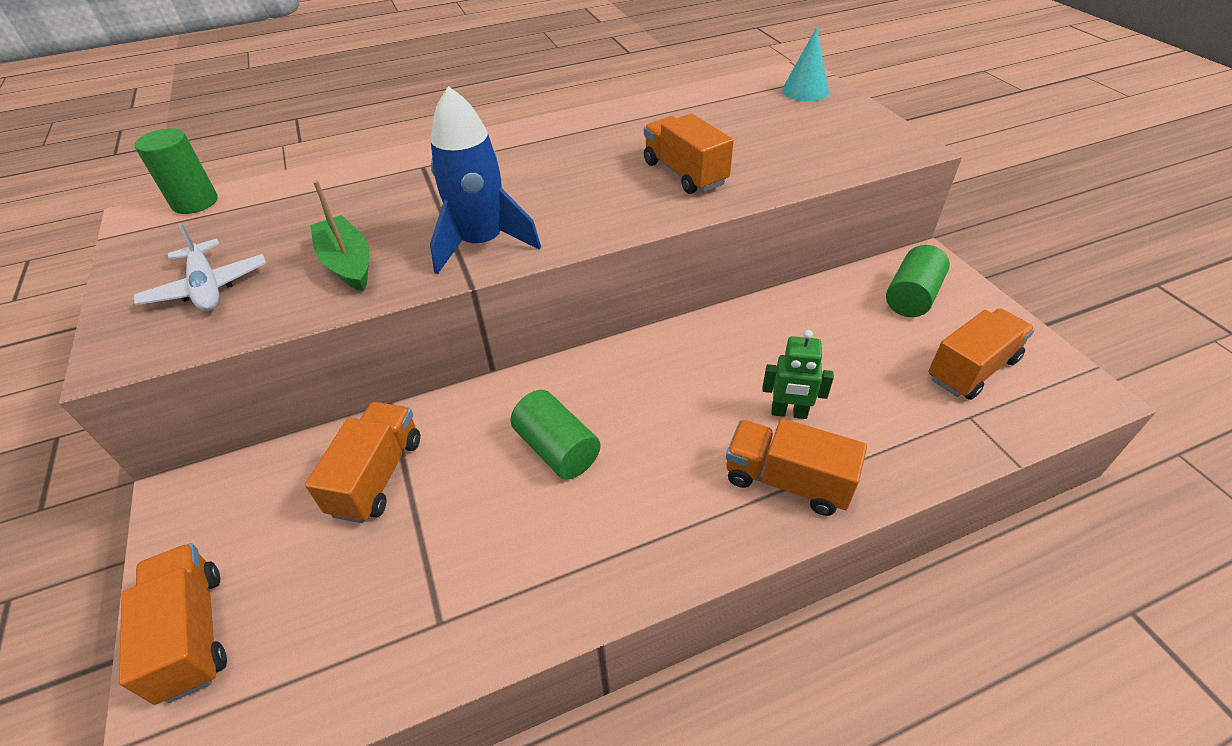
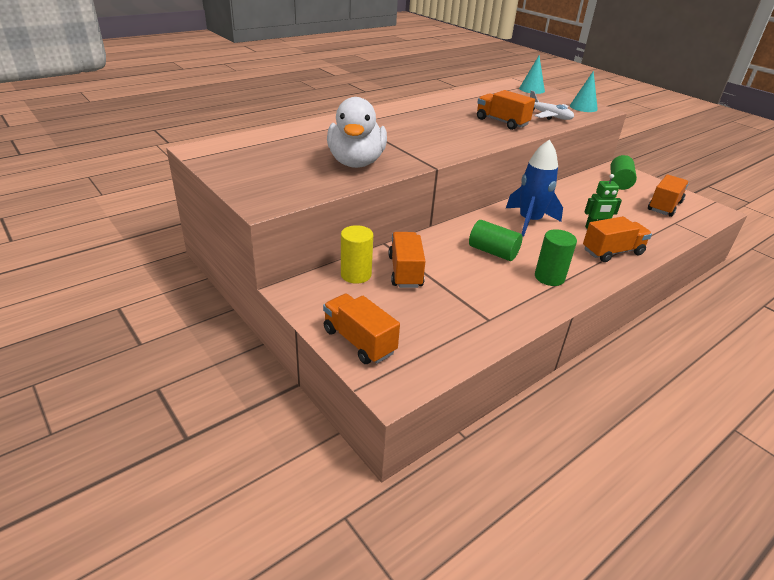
camera: 20 degrees left, 10 degrees down
green cylinder [134,128,218,214] -> green cylinder moved to [535,229,577,286]
white plane [134,223,266,311] -> white plane moved to [530,90,574,120]
green boat [310,180,369,292] -> white duck [327,97,387,168]
blue rocket [430,86,541,274] -> blue rocket moved to [506,140,563,237]
orange truck [726,418,867,516] -> orange truck turned 150 degrees clockwise [583,216,652,262]
none -> yellow cylinder [341,225,373,284]
none -> turquoise cone [570,71,598,112]

